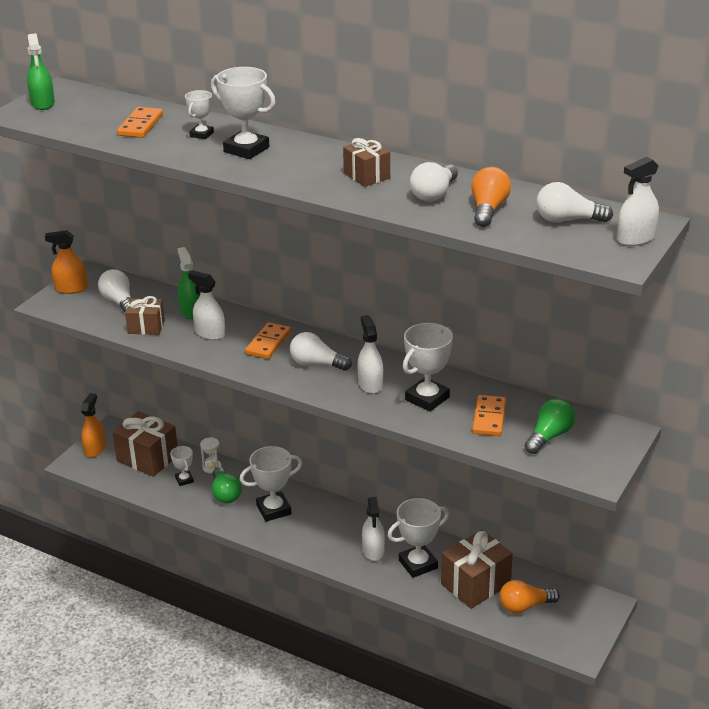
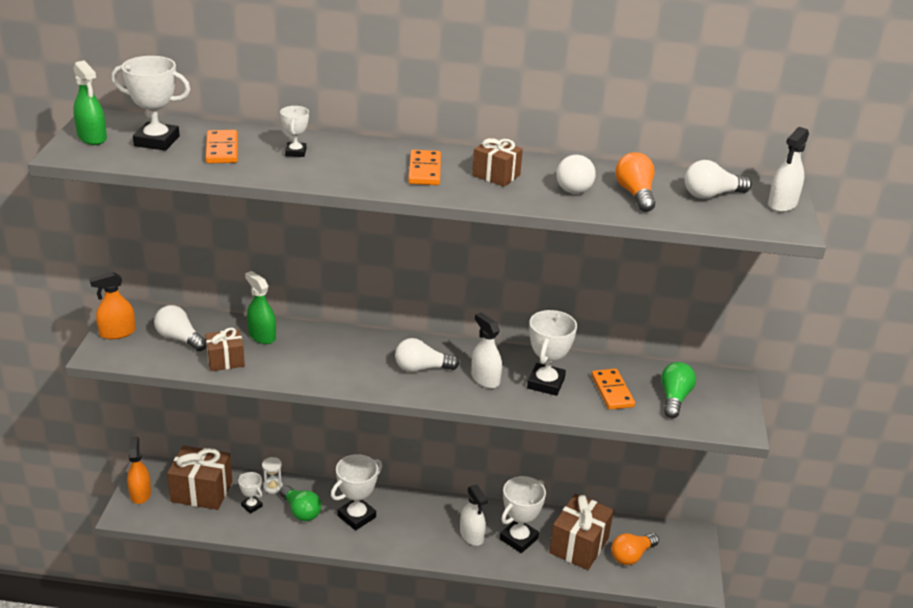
camera: 25 degrees left, 0 degrees up
white spray bottle [188,271,225,340] -> none
white trophy [211,67,276,159] -> white trophy moved to [112,56,190,151]
orange domino [245,322,291,359] -> orange domino moved to [408,150,441,185]

